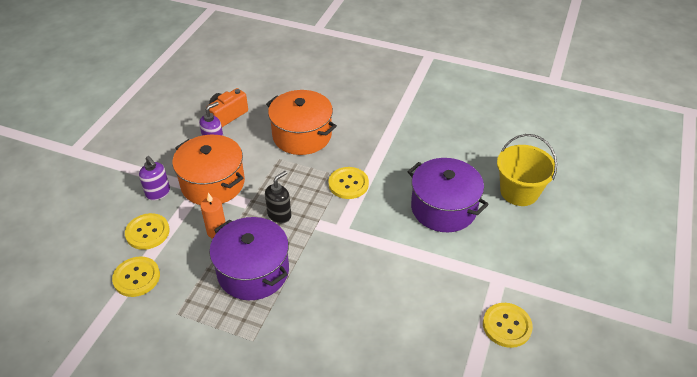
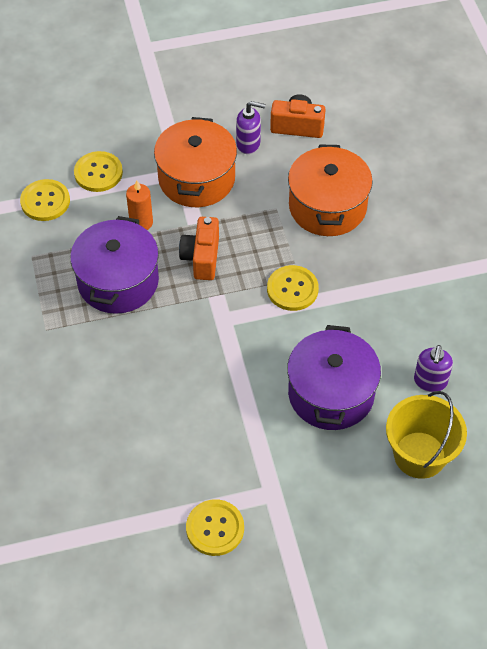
camera: 55 degrees right, 10 degrees up
purple soap dispenser [139,156,170,200] -> purple soap dispenser moved to [414,345,453,392]
black soap dispenser [265,171,291,223] -> orange camera [179,217,219,280]

